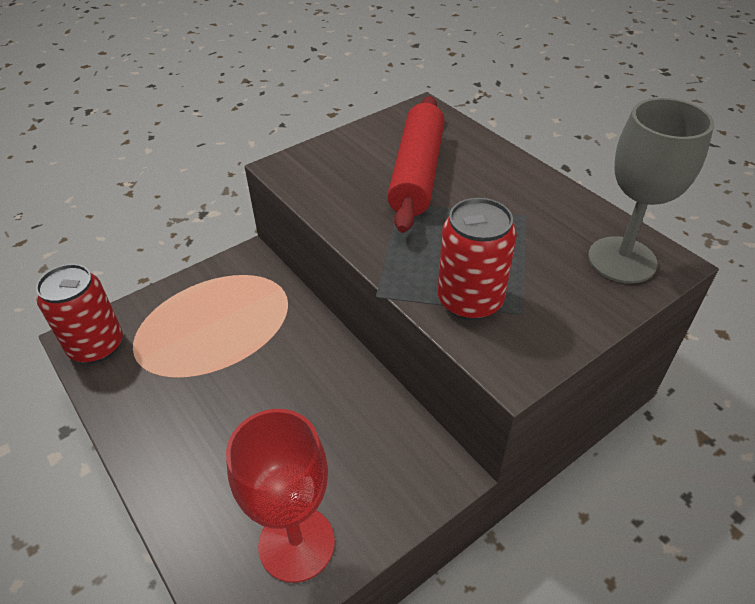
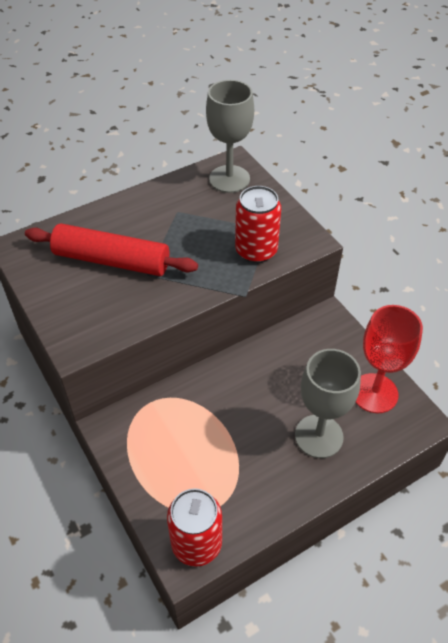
camera: 85 degrees left, 5 degrees up
none -> grey goblet [295,349,361,458]

